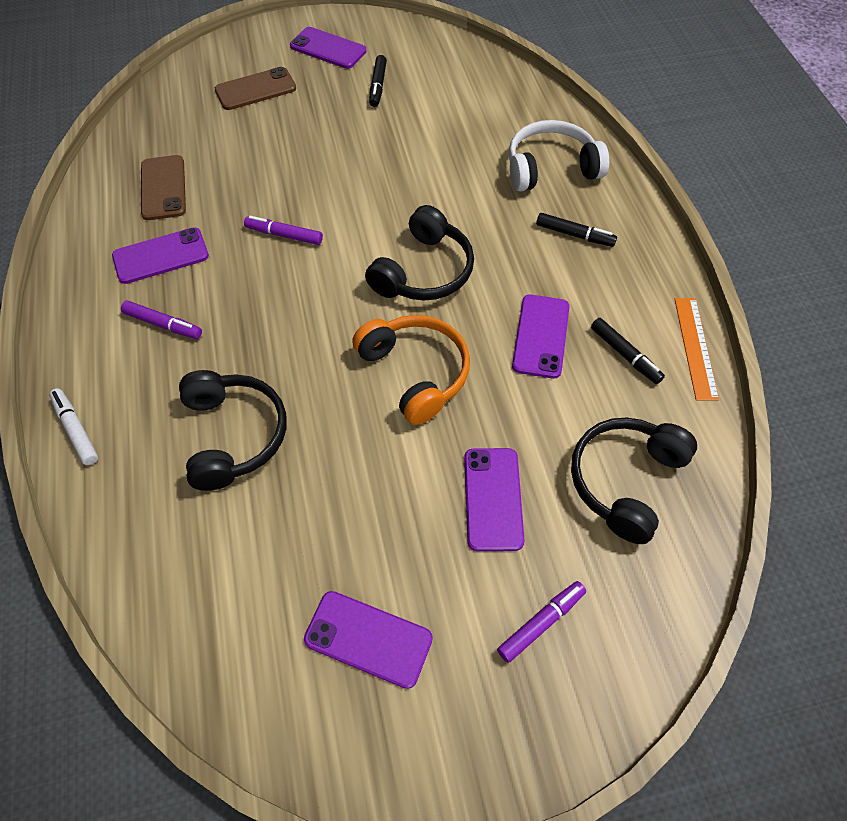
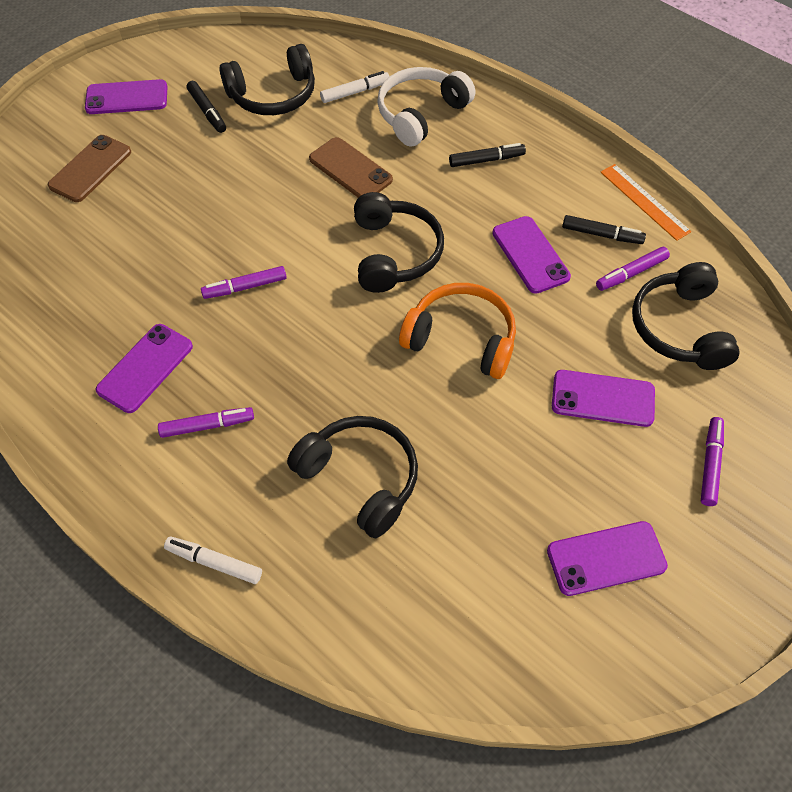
camera: 35 degrees left, 0 degrees up
brown phone [141,155,186,220] -> brown phone moved to [309,137,393,198]
purple phone [464,448,525,551] -> purple phone turned 45 degrees counterclockwise [552,370,655,427]
none -> black headphones [219,44,315,115]
none -> white marker [320,71,390,103]
none -> purple marker [596,247,670,291]

